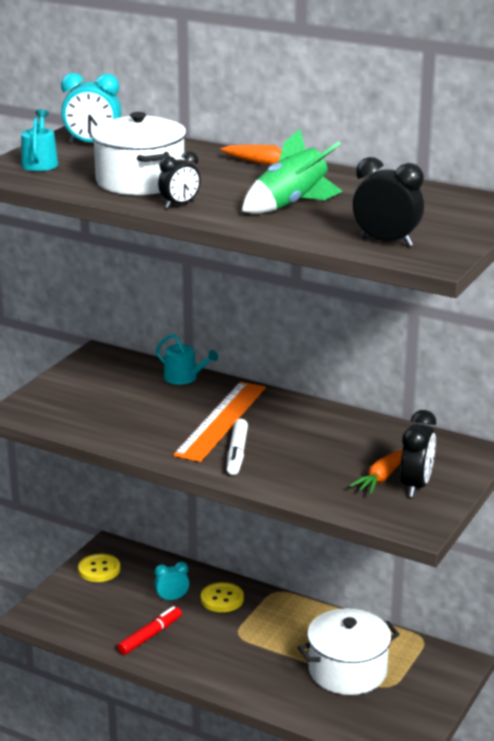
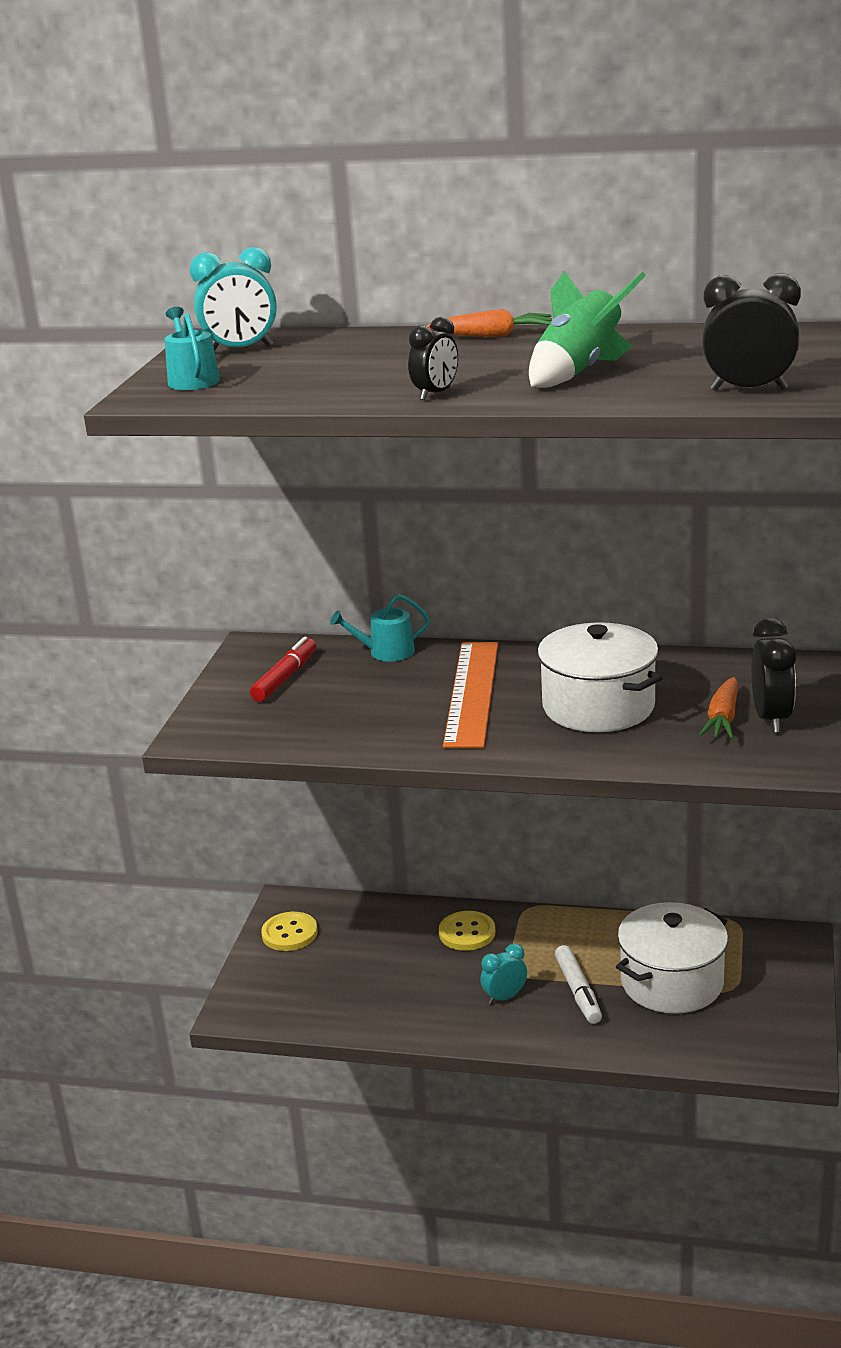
camera: 15 degrees left, 0 degrees up
white pot [91,112,187,195] -> white pot moved to [537,622,663,732]
red marker [117,606,182,655] -> red marker moved to [250,637,316,702]
turquoise clock [154,562,189,601] -> turquoise clock moved to [480,943,527,1004]
turquoise watering can [156,334,218,385] -> turquoise watering can turned 150 degrees clockwise [330,594,429,662]
white marker [227,419,248,475] -> white marker moved to [555,945,602,1024]

